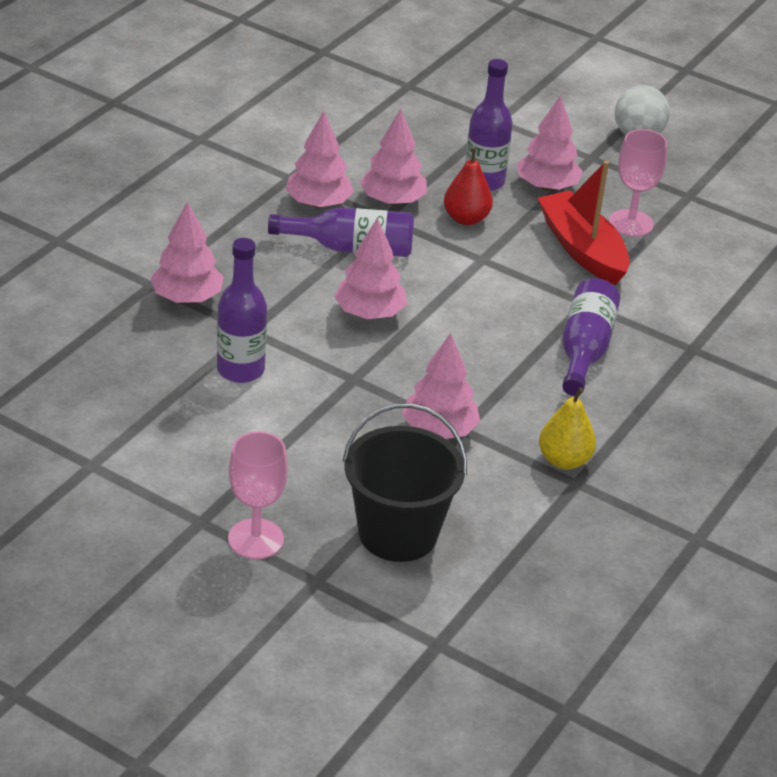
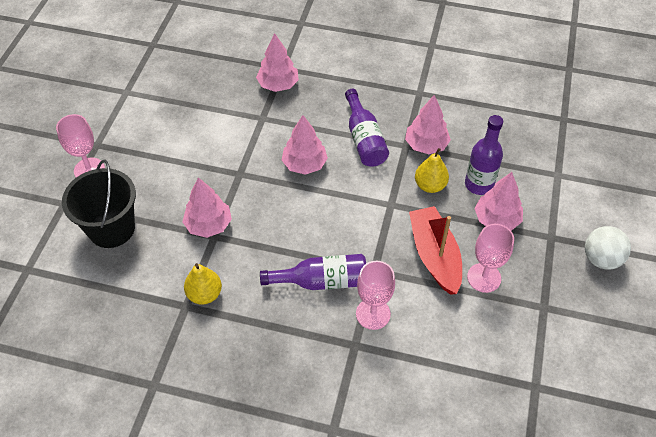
camera: 75 degrees right, 15 degrees up
purple bottle [217,238,267,383] -> none
pink tree [285,111,354,208] -> none
red pear [444,148,493,225] -> yellow pear [415,148,449,193]
red boat [538,161,630,285] -> red boat turned 60 degrees counterclockwise [409,206,462,295]
none -> pink goblet [356,261,395,330]

